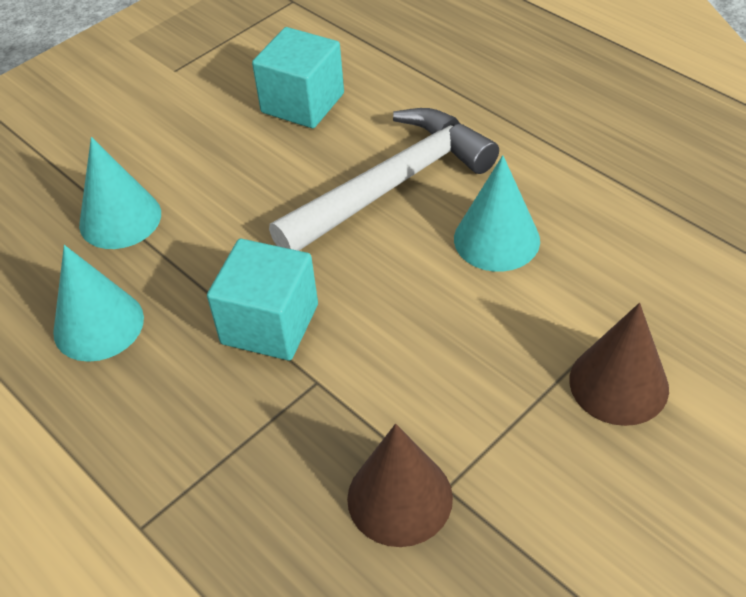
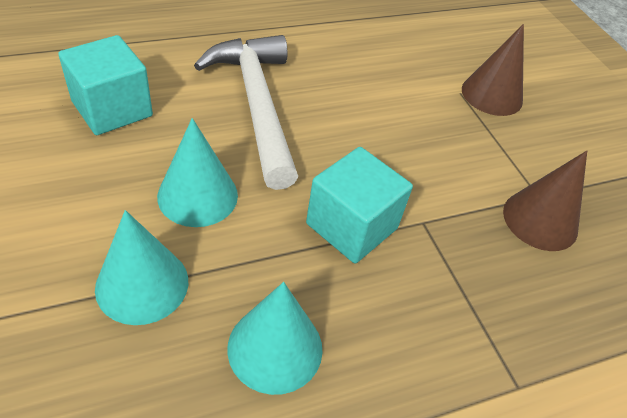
camera: 75 degrees left, 0 degrees up
turquoise cone [454,155,540,272] -> turquoise cone moved to [157,118,238,227]

